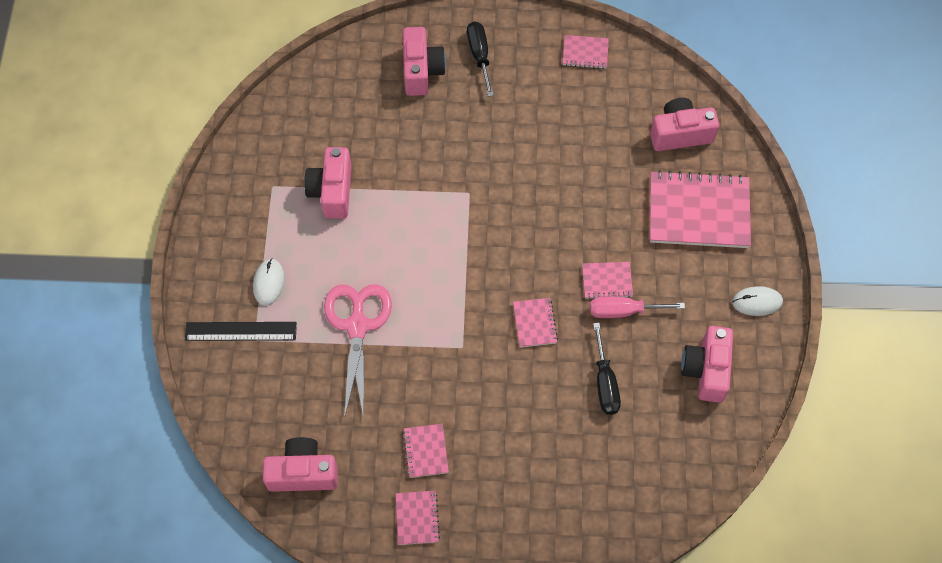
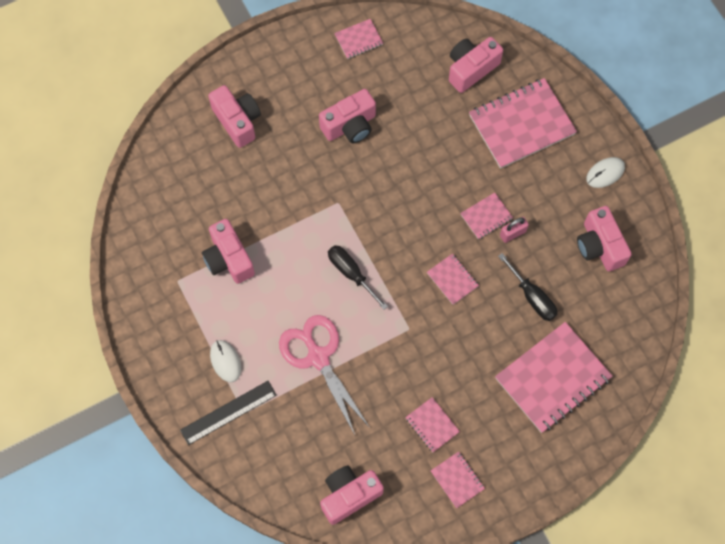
camera: 30 degrees left, 5 degrees up
black screwdriver [467,22,494,97] -> black screwdriver moved to [328,245,388,310]
pink screwdriver [590,297,685,318] -> pink padlock [500,217,529,243]
none -> pink camera [319,89,376,143]
none -> pink notebook [495,322,612,433]

